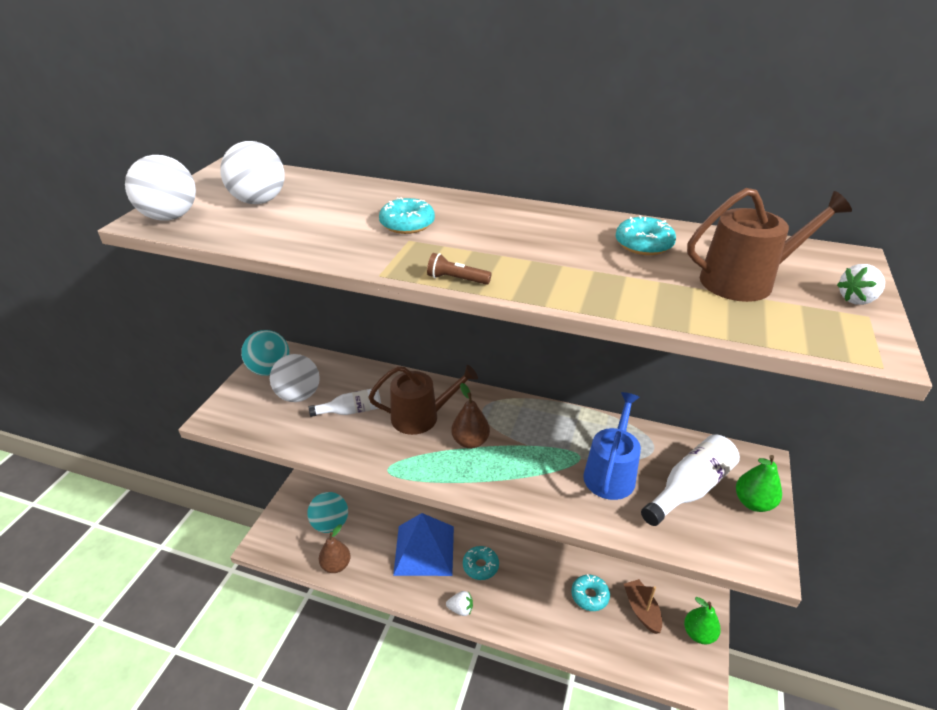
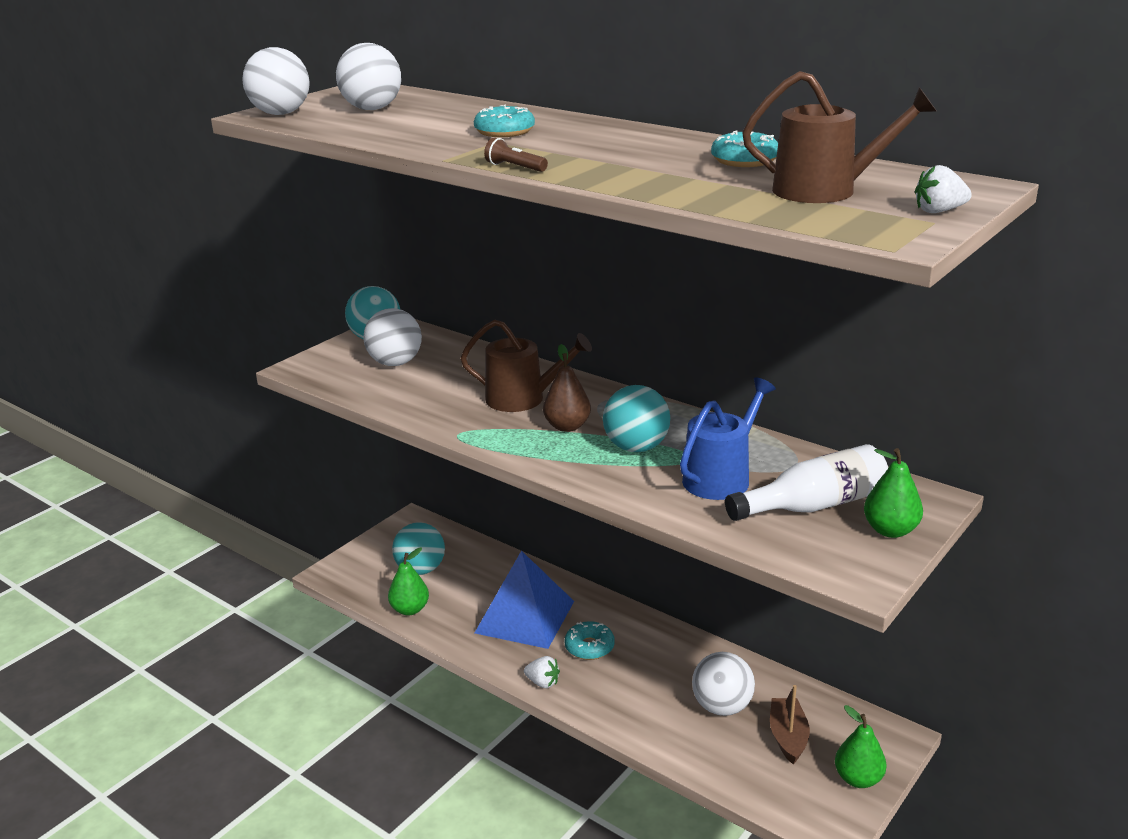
camera: 20 degrees right, 10 degrees down
white bottle [309,389,381,417] -> none
brown pear [319,524,351,573] -> green pear [388,547,429,616]
turquoise donut [571,574,610,611] -> white ball [692,652,755,716]
none -> turquoise ball [603,385,670,452]

